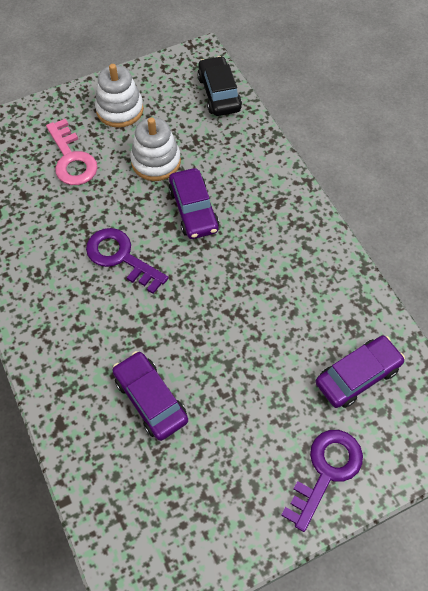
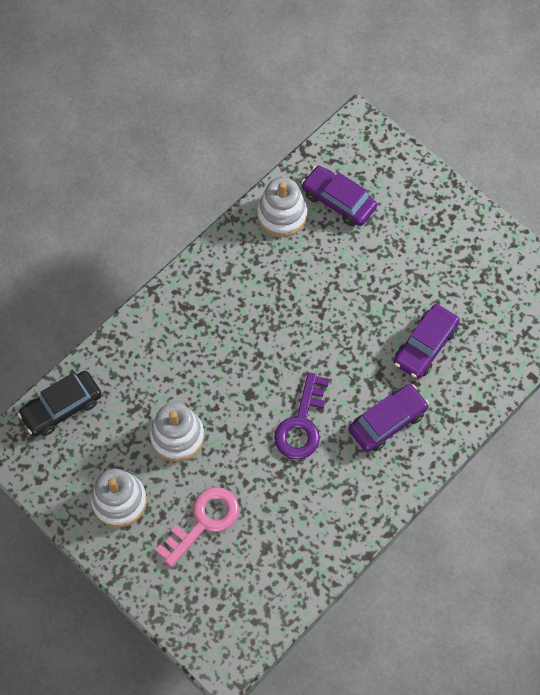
camera: 110 degrees left, 5 degrees up
purple car [168,168,219,239] -> purple car moved to [349,384,429,452]
purple key [281,430,363,532] -> none
none -> white stacking toy [257,177,308,237]

